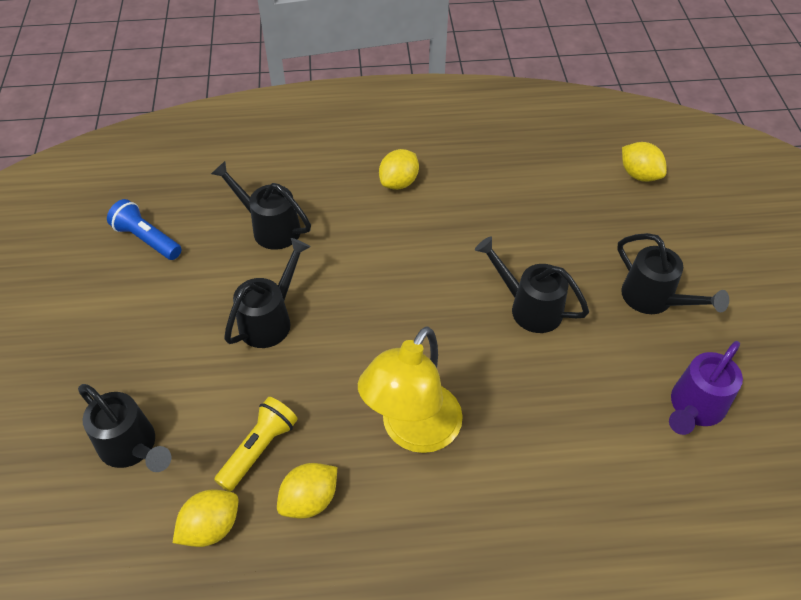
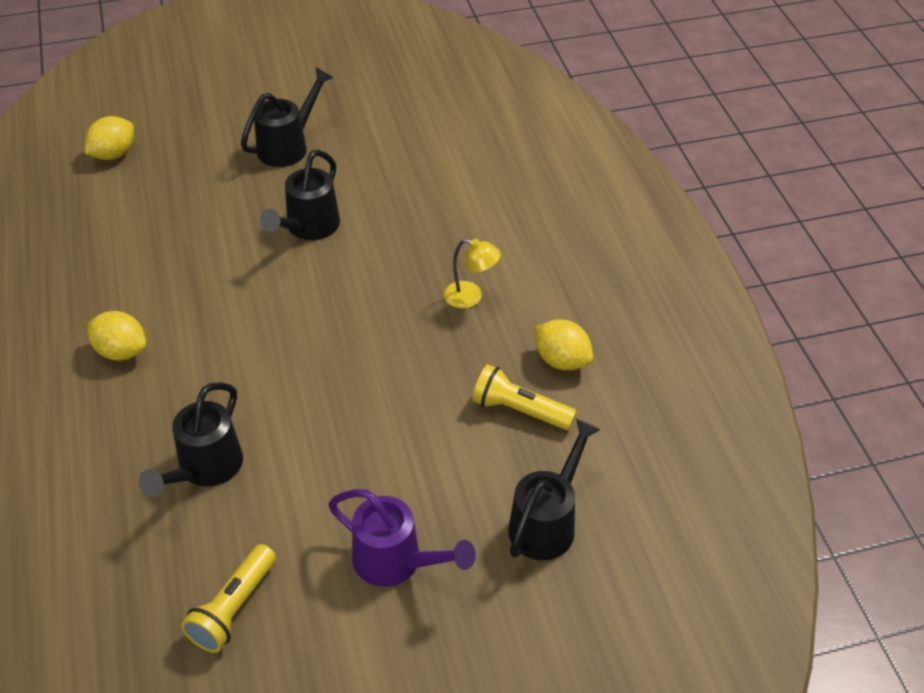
camera: 100 degrees left, 5 degrees down
blue flashlight [107,199,182,260] -> yellow flashlight [181,544,276,653]
yellow lemon [173,489,239,547] -> none
black watering can [224,238,311,348] -> none
yellow lamp [358,326,463,453] -> yellow lamp [444,239,501,308], size x0.48
purple watering can [669,341,743,435] -> purple watering can moved to [328,489,476,587]

